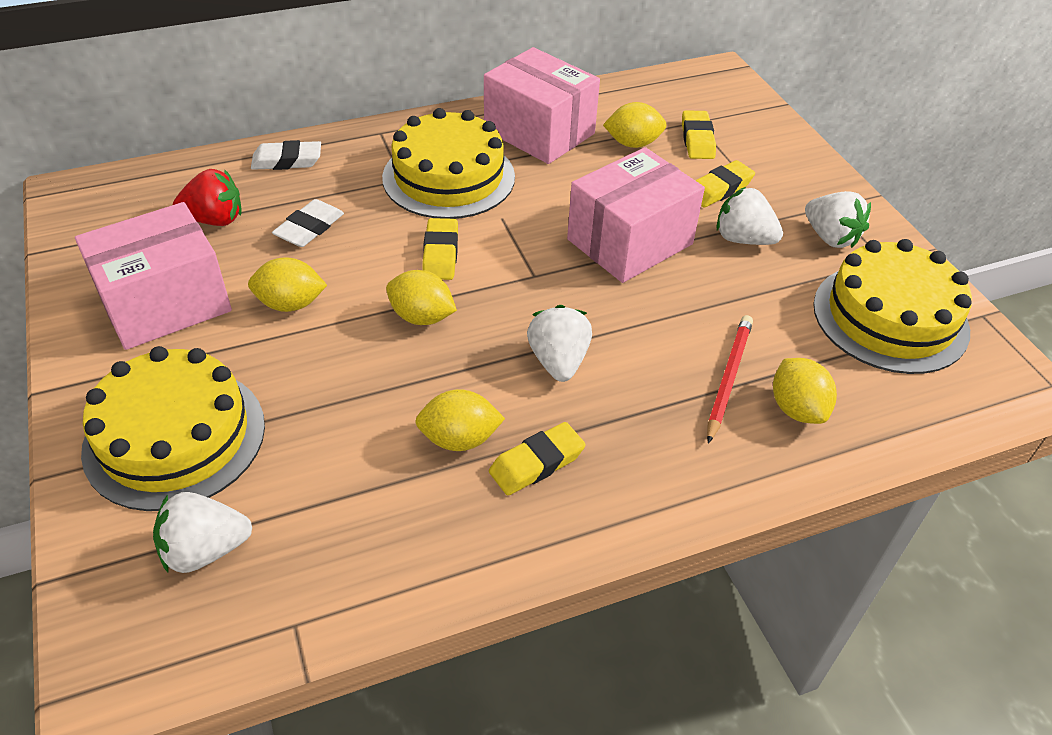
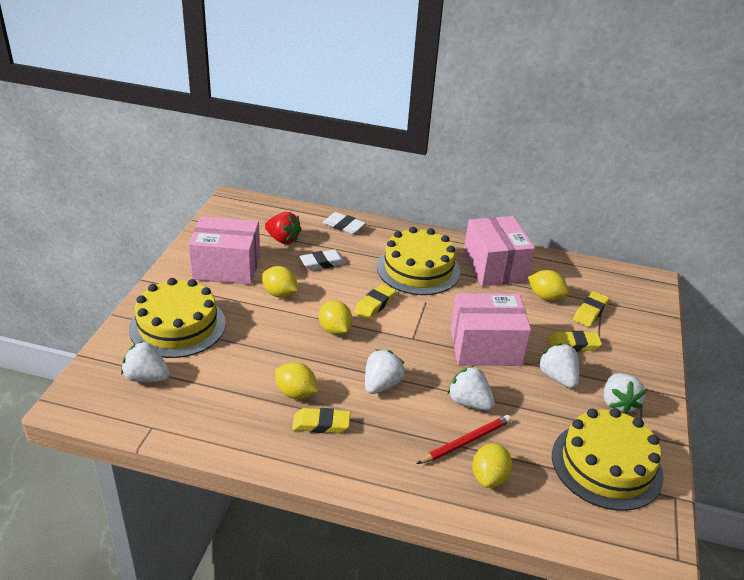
camera: 35 degrees right, 10 degrees down
none -> white strawberry [448,366,495,410]

